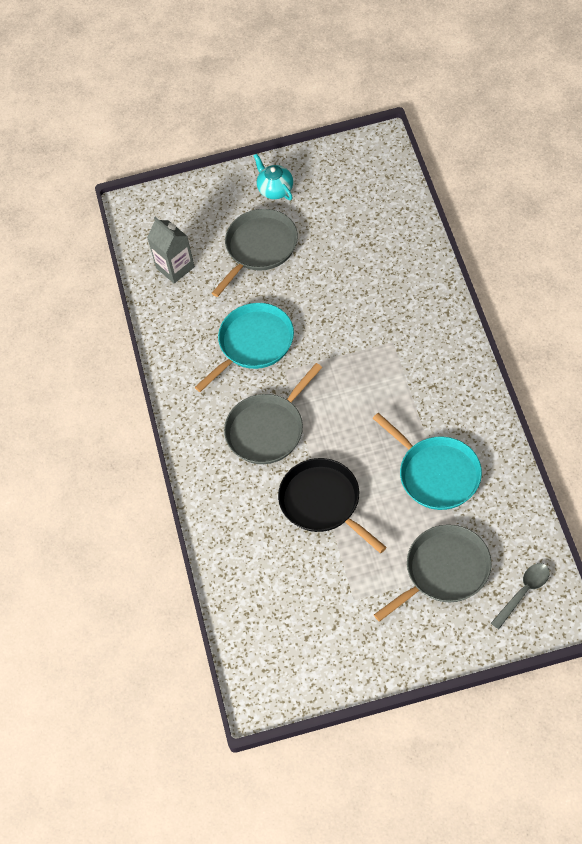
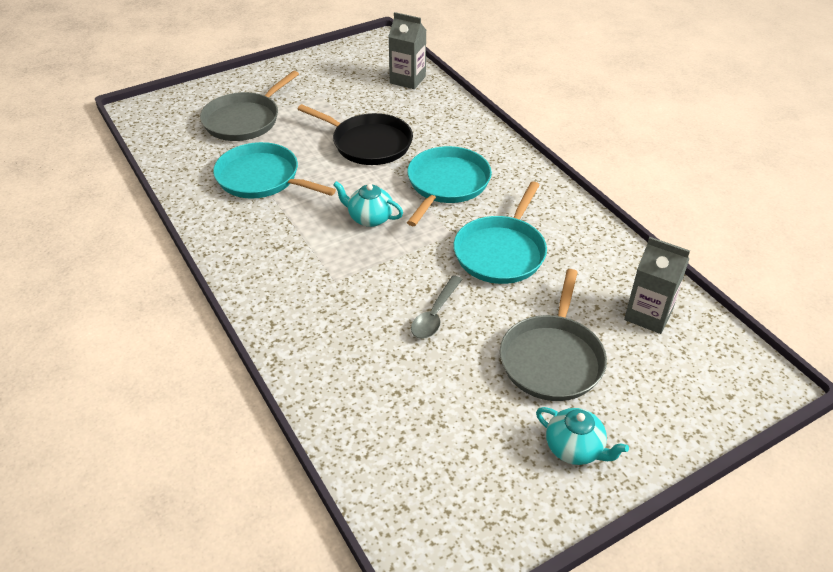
camera: 155 degrees right, 15 degrees down
grey pan [224,363,322,464] -> turquoise pan [407,146,492,226]
grey spoon [491,563,550,629] -> grey spoon moved to [411,275,463,339]
none -> turquoise teapot [333,181,403,227]
none -> grey carton [388,12,426,89]

